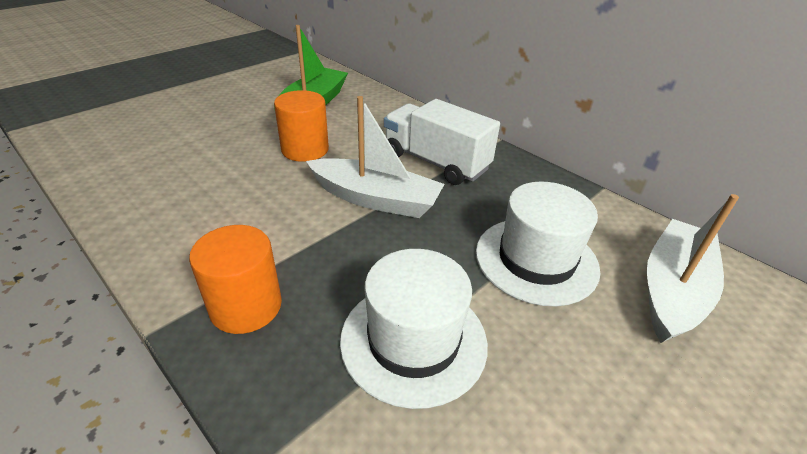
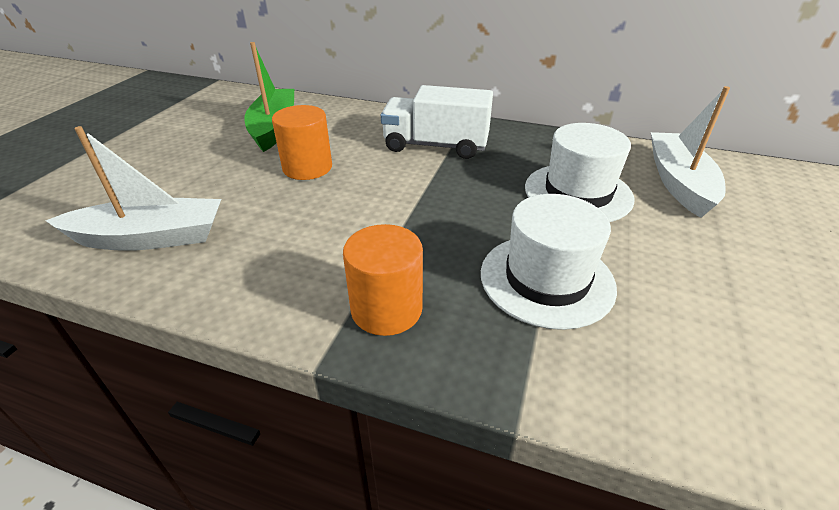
camera: 25 degrees left, 0 degrees up
white boat [306,96,444,218] -> white boat moved to [45,126,221,251]

